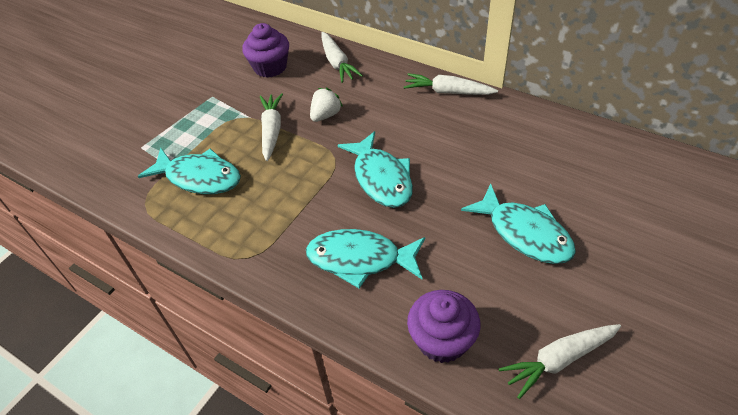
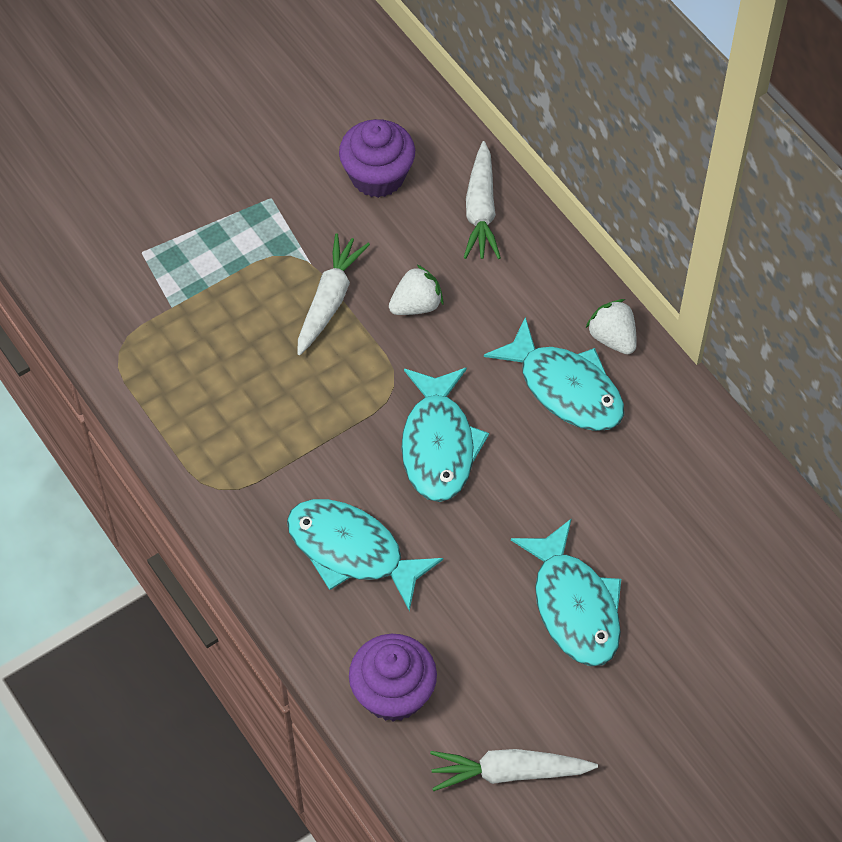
camera: 20 degrees right, 10 degrees up
turquoise fish [138,148,241,194] -> turquoise fish moved to [484,317,624,431]
white carrot [404,73,498,95] -> white strawberry [586,299,637,354]

